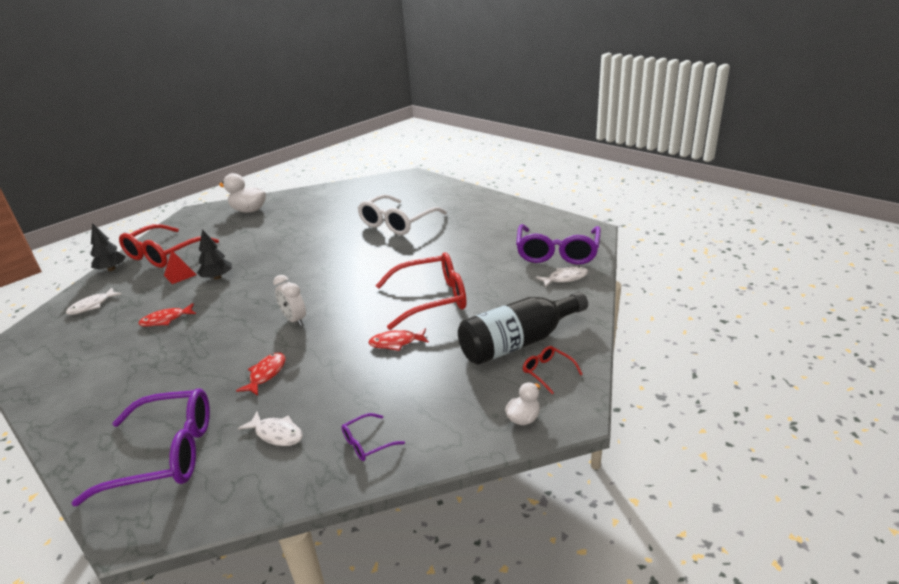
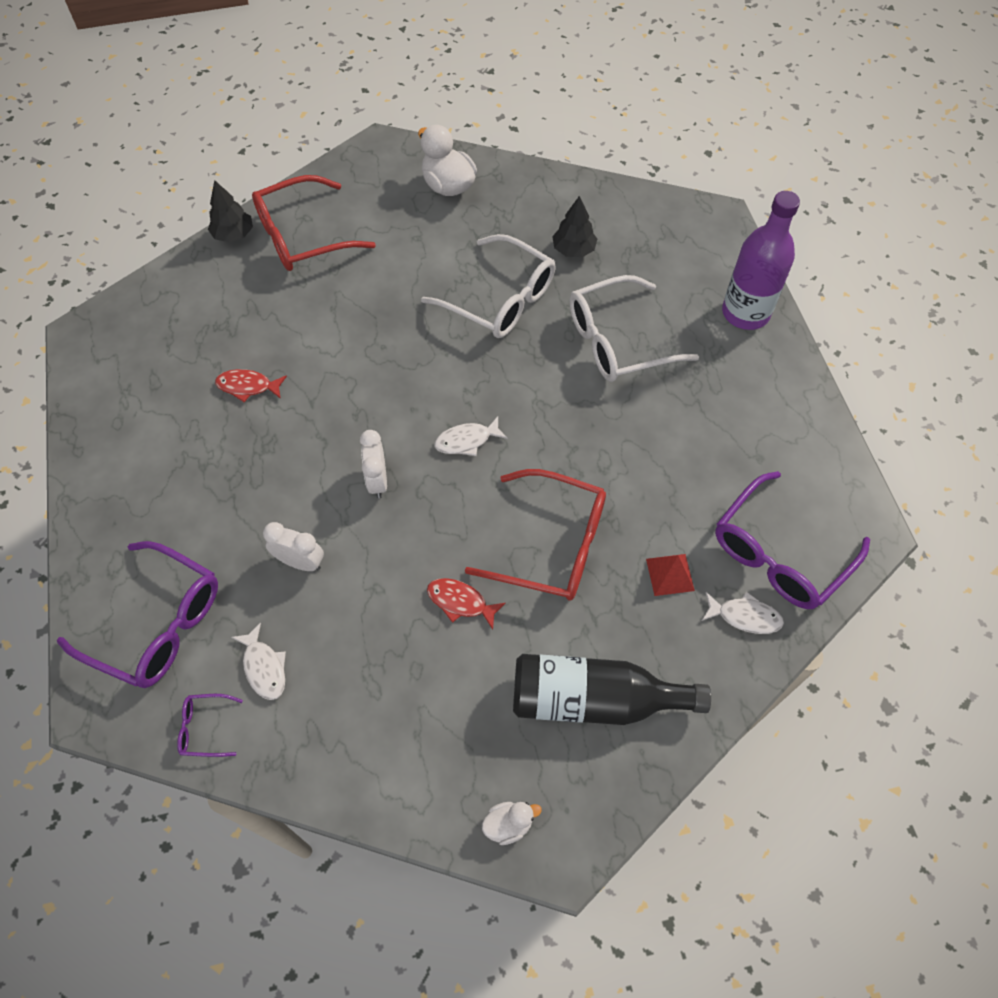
camera: 30 degrees right, 30 degrees up
white fish [66,288,122,315] -> white fish moved to [434,417,508,456]
red pyramid [164,250,197,284] -> red pyramid moved to [646,554,695,596]
black tree [197,229,232,280] -> black tree moved to [552,196,597,258]
red fish [236,352,286,395] -> white clock [263,522,324,571]
purple glasses [341,413,405,461] -> purple glasses moved to [177,694,243,757]
red glasses [523,346,583,394] -> none
none -> white glasses [421,234,556,338]
none -> purple bottle [722,191,800,330]

